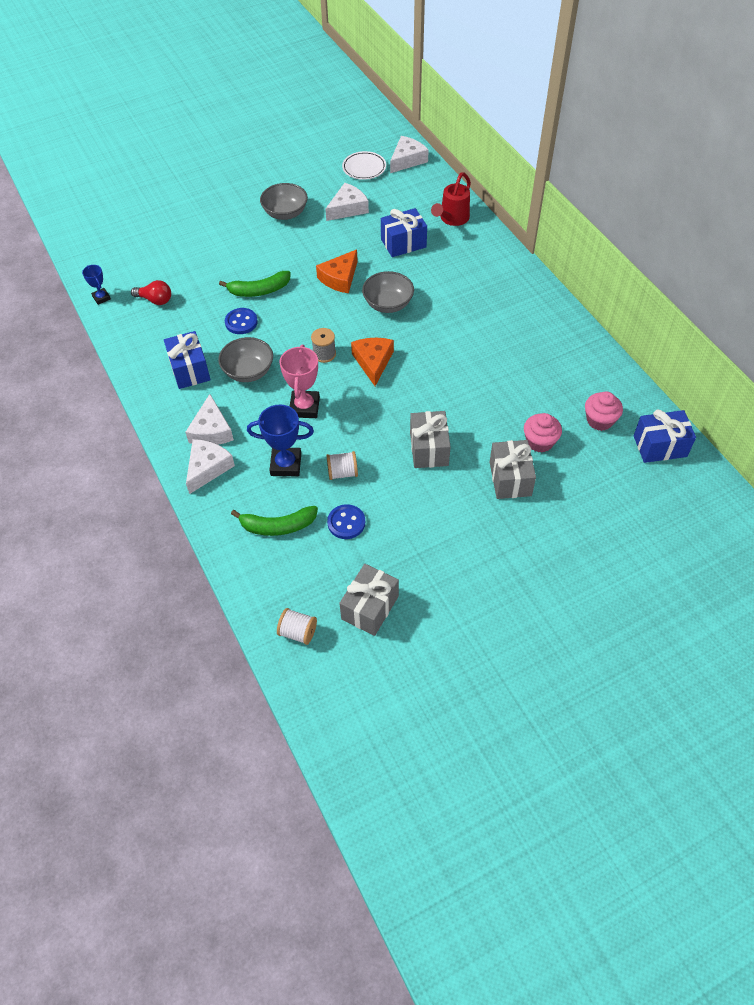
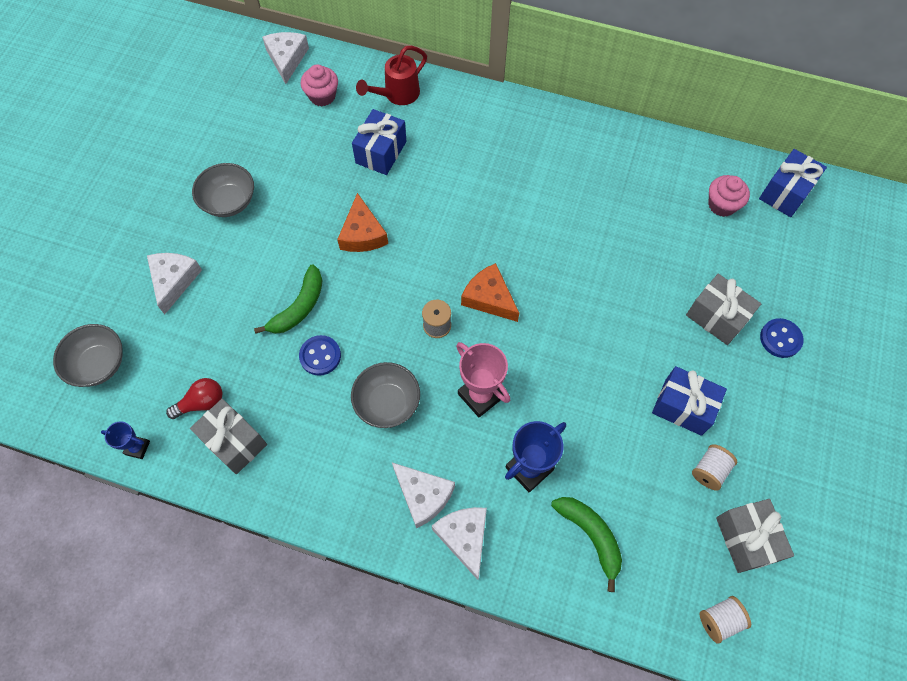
camera: 45 degrees left, 10 degrees up
blue gift [164,331,211,389] -> blue gift moved to [652,366,727,436]
green banana [231,506,318,536] -> green banana turned 75 degrees counterclockwise [551,497,622,592]
white cheese [325,183,369,221] -> white cheese moved to [147,253,202,315]
white spool [326,451,358,480] -> white spool moved to [692,444,737,491]
blue button [327,504,365,539] -> blue button moved to [760,318,804,358]
white plate [342,151,386,180] -> none
grey bowl [362,271,414,313] -> grey bowl moved to [53,324,123,387]
grey gift [410,411,451,468] -> grey gift moved to [190,399,267,474]
red watering can [431,172,471,226] -> red watering can turned 60 degrees clockwise [356,46,427,105]
pink cupcake [524,413,562,453] -> pink cupcake moved to [301,65,338,106]

